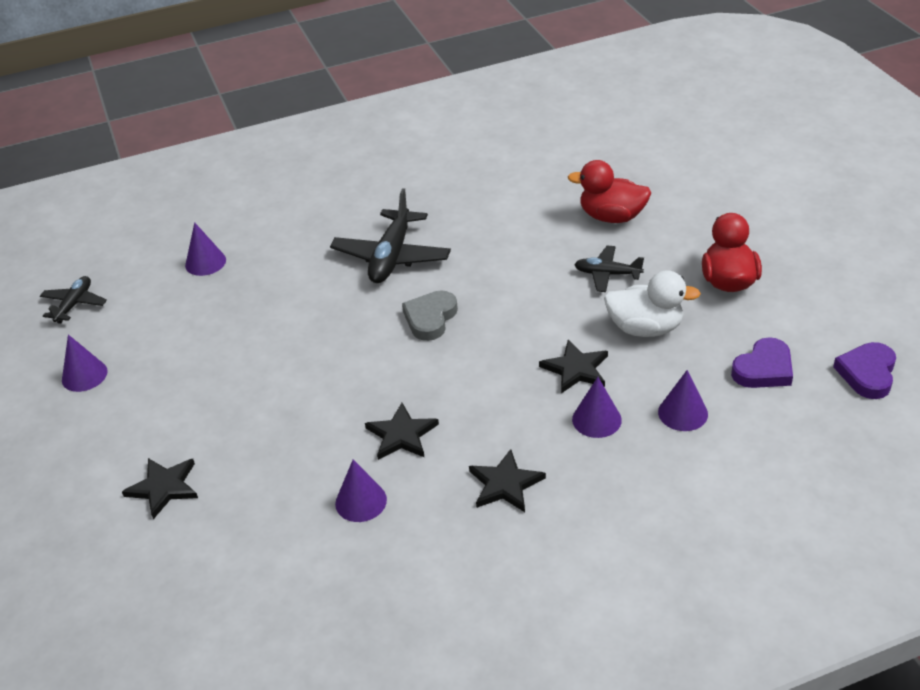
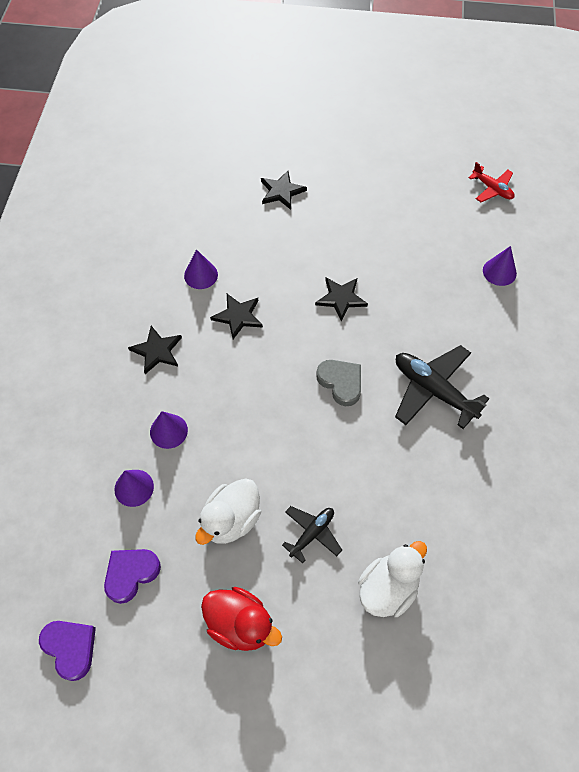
camera: 115 degrees right, 20 degrees up
black plane [40,276,107,324] -> red plane [468,162,515,202]
purple cone [62,334,108,392] -> none
black star [539,340,608,393] -> black star moved to [315,278,368,322]
red duck [568,160,651,223] -> white duck [358,541,427,617]
purple heart [731,337,793,388] -> purple heart turned 60 degrees clockwise [104,549,161,604]

